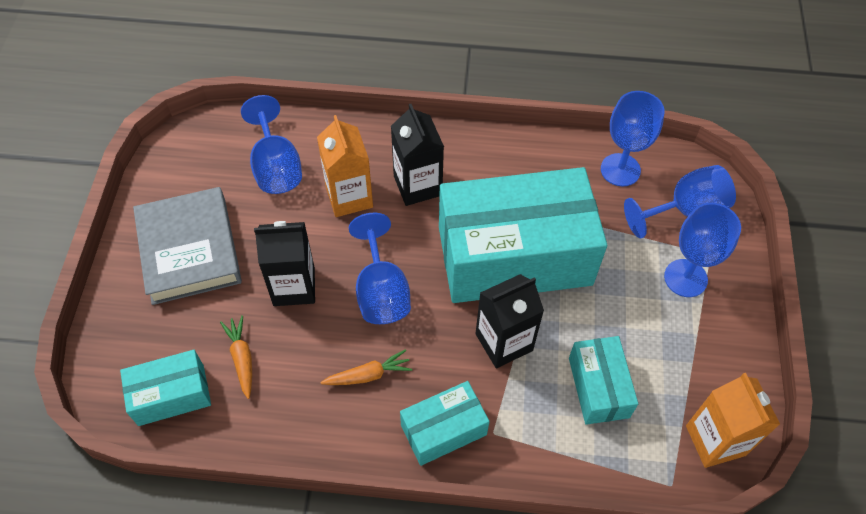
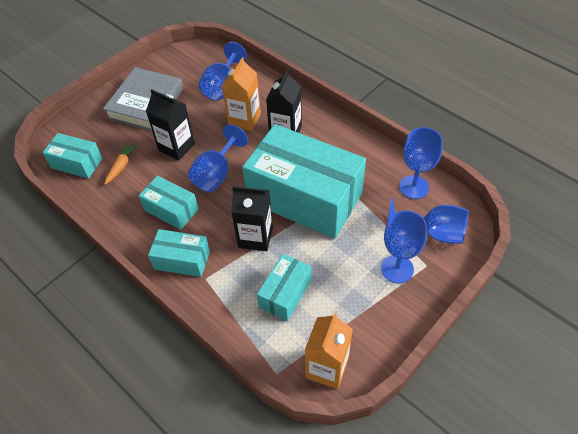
camera: 40 degrees right, 5 degrees down
orange carrot [321,349,412,385] -> turquoise box [139,176,198,230]

